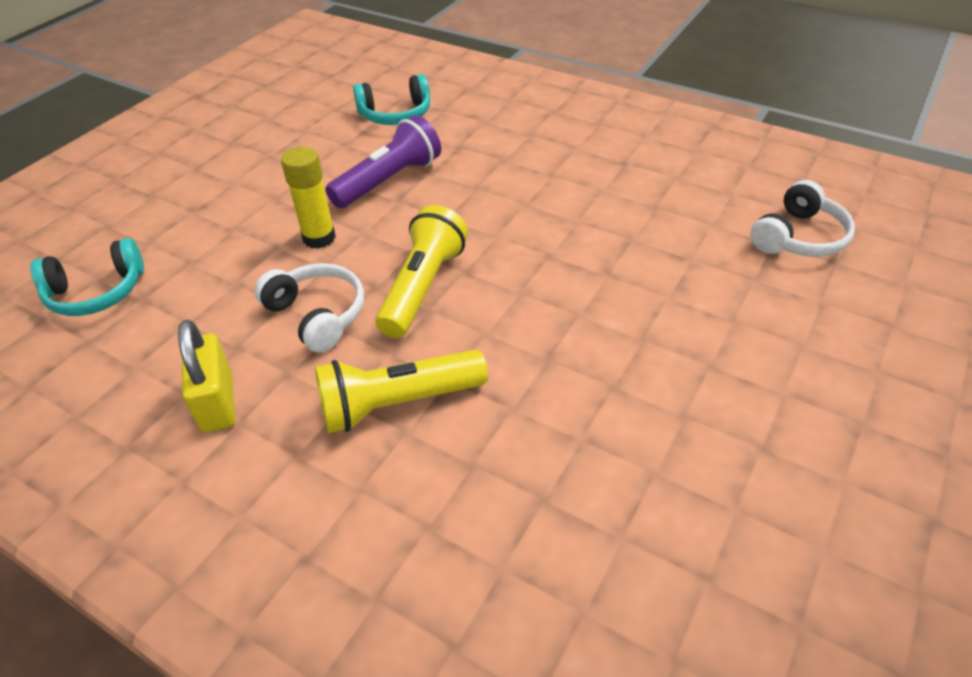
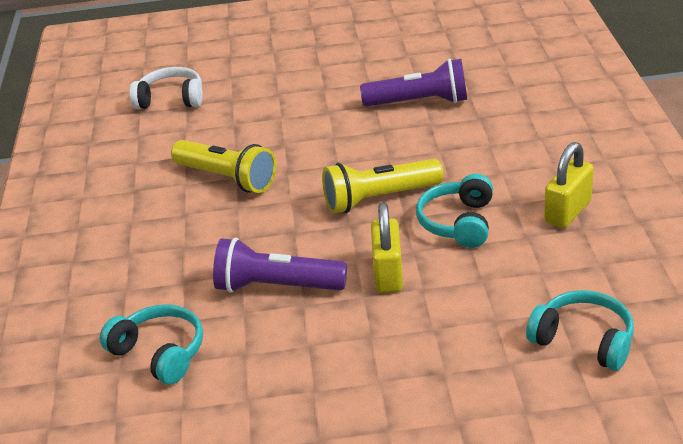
camera: 125 degrees left, 10 degrees down
white headphones [255,263,364,353] -> turquoise headphones [416,174,493,248]
yellow glue stick [281,146,336,249] -> yellow padlock [371,202,403,293]
yellow flashlight [315,350,488,433] -> yellow flashlight moved to [171,140,276,193]
none -> purple flashlight [360,59,467,107]

